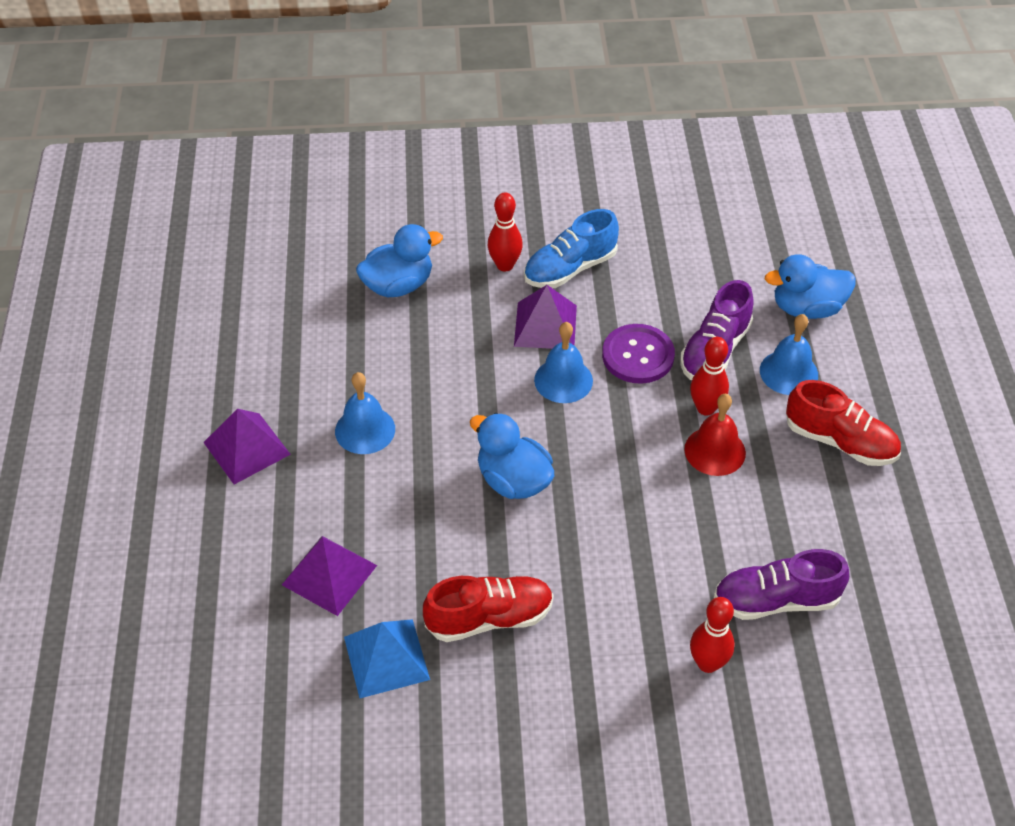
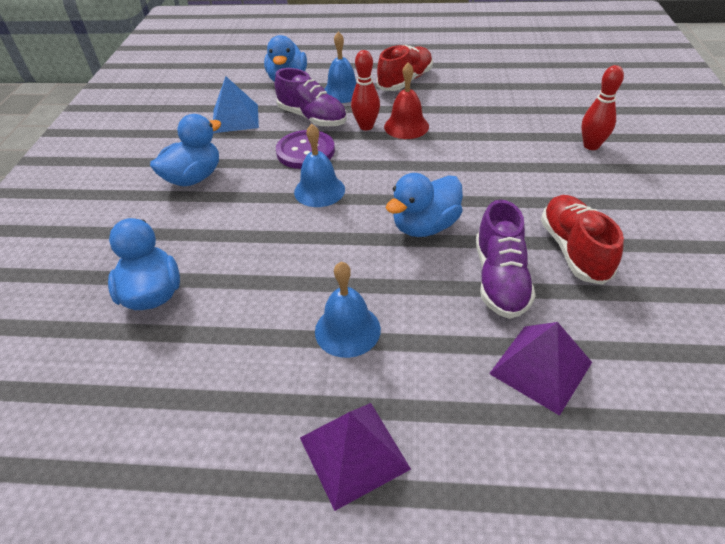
camera: 80 degrees left, 5 degrees down
blue pyramid [344,619,430,698] -> blue pyramid moved to [213,76,259,133]
red bowling pin [488,193,523,272] -> none
purple pyramid [514,285,577,349] -> none
blue shoe [524,209,619,288] -> blue duck [150,114,221,186]
purple shoe [714,549,849,620] -> purple shoe moved to [476,200,536,319]

